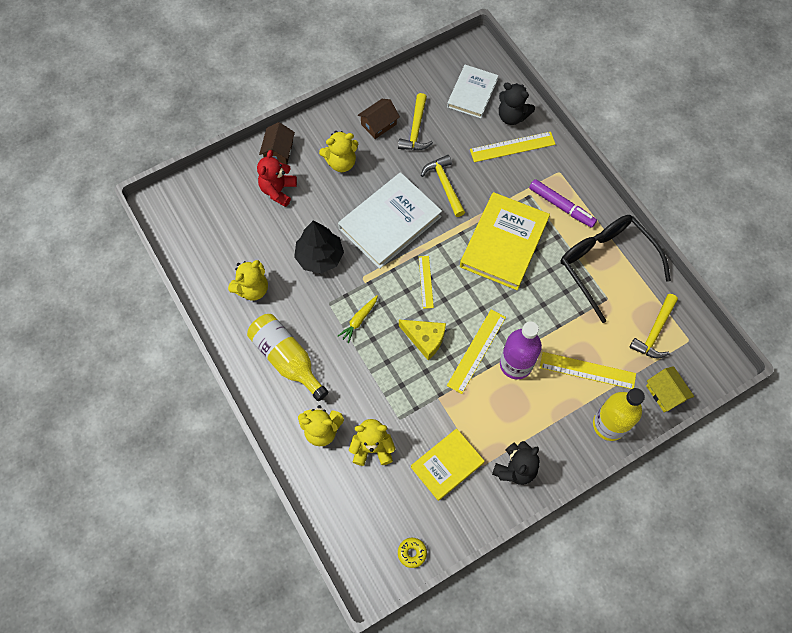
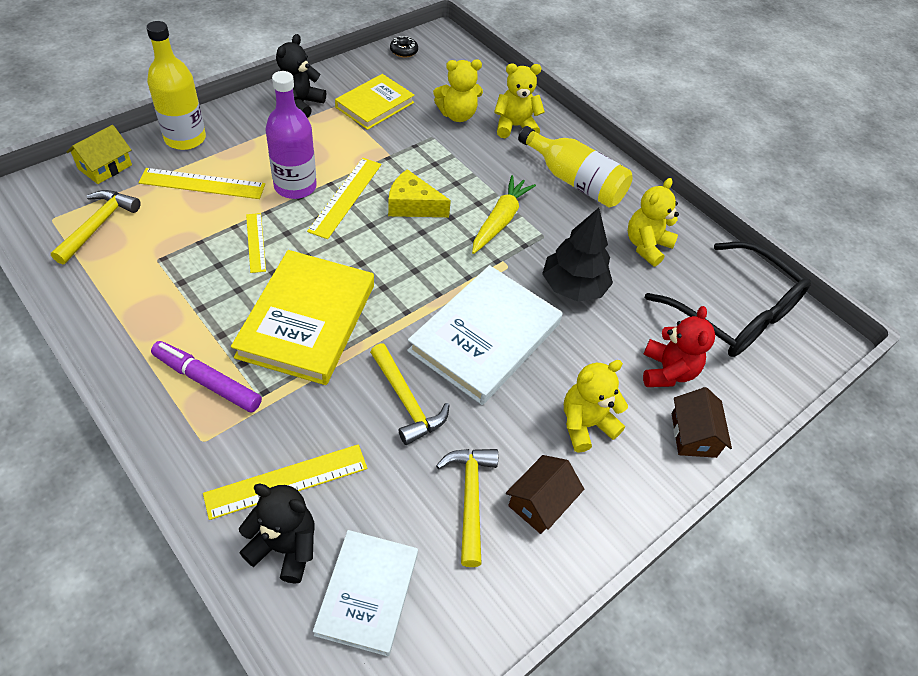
camera: 165 degrees right, 15 degrees down
yellow carrot [338,295,378,343] -> yellow carrot [472,175,536,254], size x1.57
yellow donut [398,538,427,568] -> black donut [390,36,418,58]
yellow ruler [419,256,434,309] -> yellow ruler moved to [246,213,266,273]
black glasses [561,215,671,323] -> black glasses moved to [645,241,811,357]
yellow house [646,366,694,413] -> yellow house turned 75 degrees clockwise [67,125,132,184]

